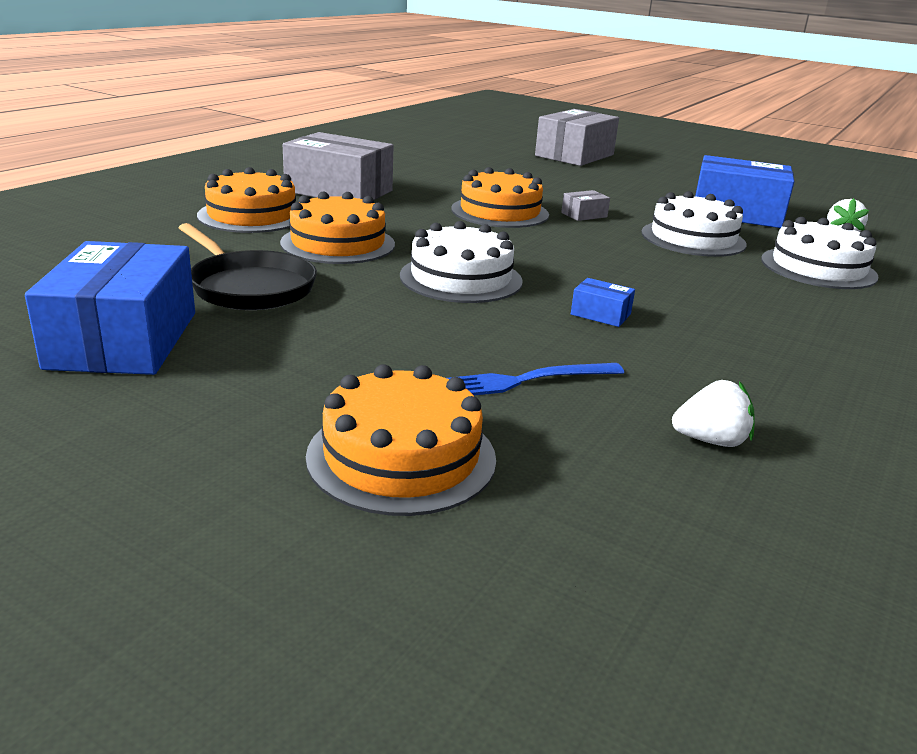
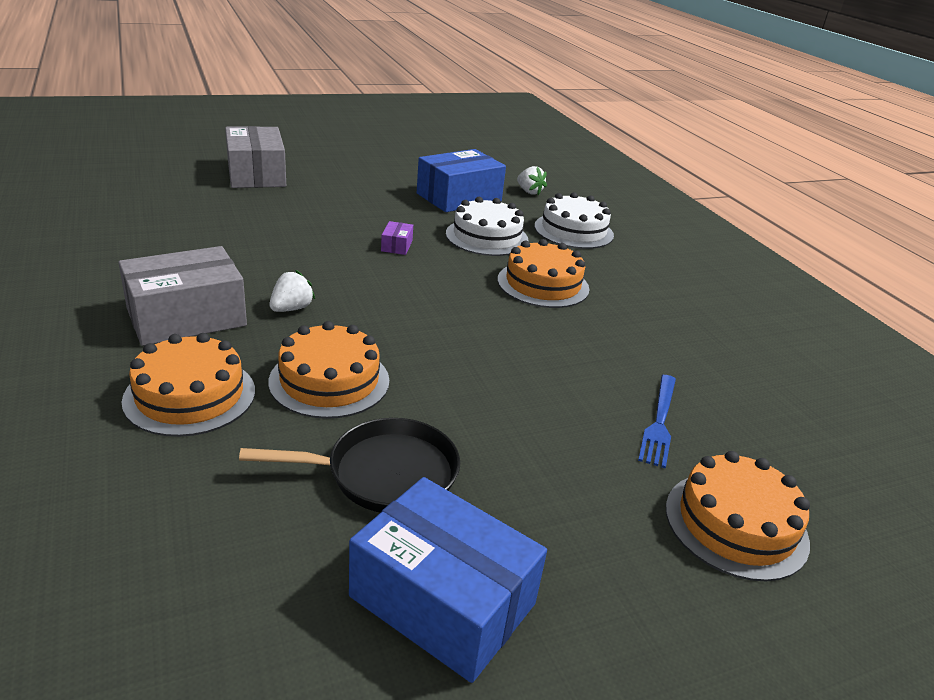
camera: 55 degrees left, 5 degrees up
white cake [400,221,523,303] -> none
orange cake [451,167,549,228] -> orange cake moved to [498,239,589,308]
grey box [561,190,610,221] -> purple box [381,221,413,255]
blue box [571,278,635,327] -> none
white strawberry [672,380,755,447] -> white strawberry moved to [269,270,315,312]

